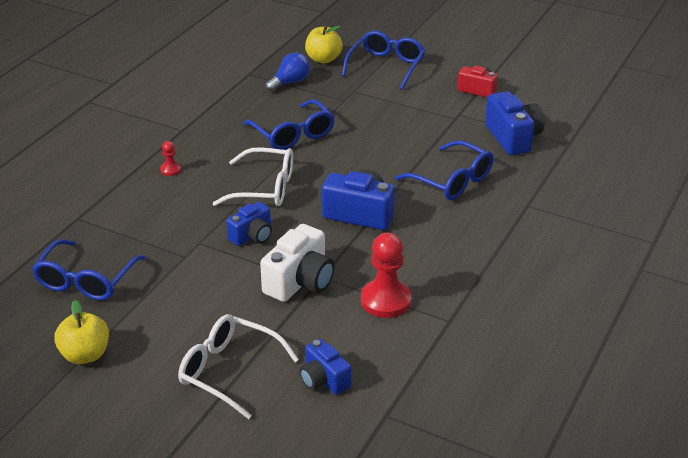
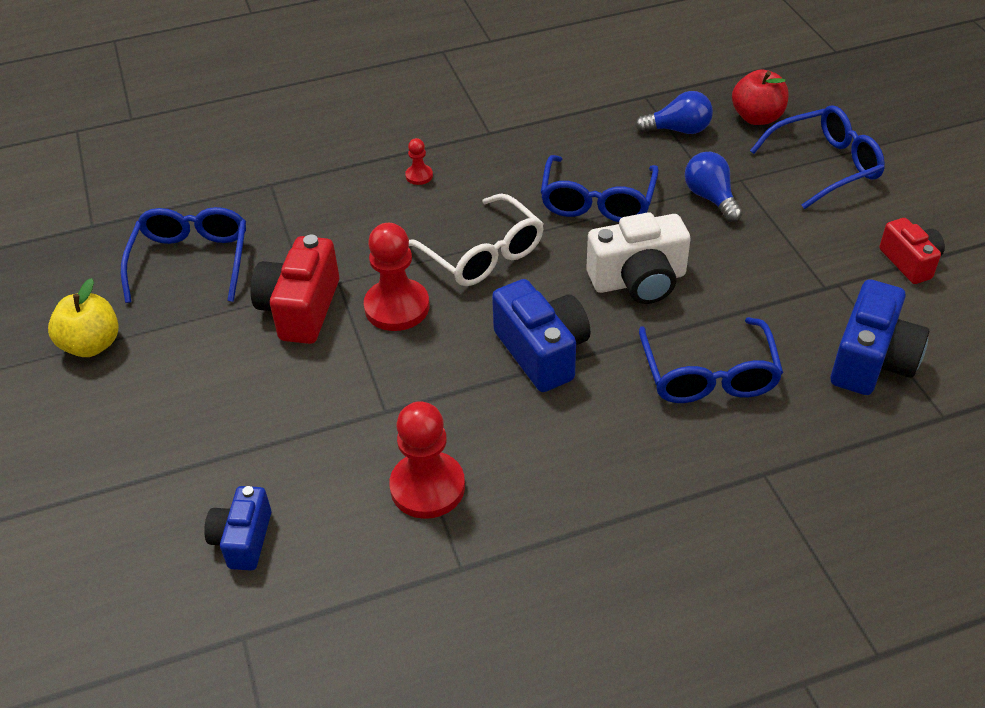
camera: 45 degrees right, 10 degrees up
blue glasses [32,239,145,300] -> blue glasses turned 120 degrees clockwise [121,207,246,303]
white glasses [178,314,299,419] -> none
blue camera [226,202,272,246] -> red pawn [364,223,429,331]
white camera [260,224,335,302] -> white camera moved to [587,212,691,304]
yellow apple [305,25,343,63] -> red apple [732,69,789,125]
none -> red camera [250,235,339,344]
none -> blue light bulb [684,152,743,222]

